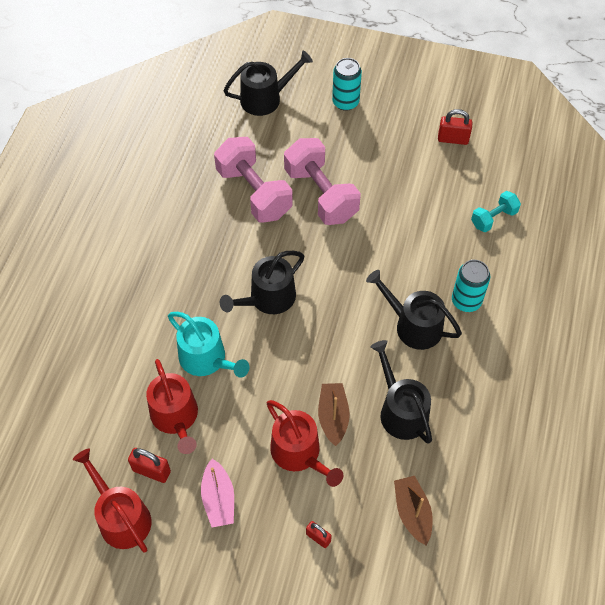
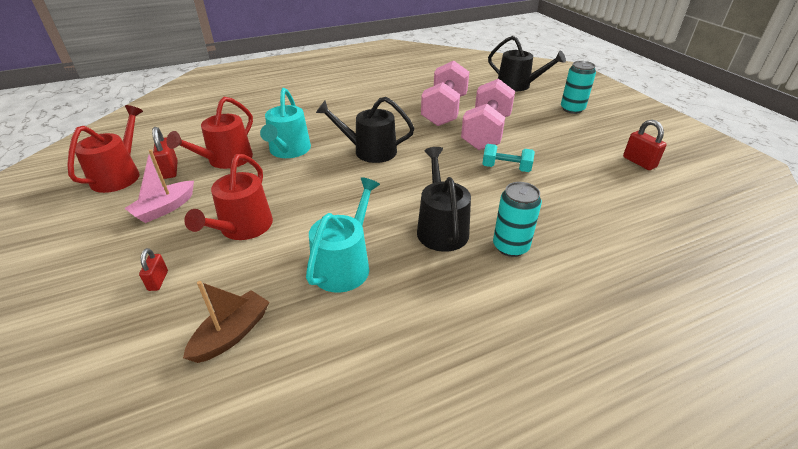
camera: 50 degrees right, 20 degrees down
brown boat [318,383,350,446] -> none
black watering can [370,340,432,444] -> turquoise watering can [306,177,380,293]
turquoise dumbbell [471,191,521,232] -> turquoise dumbbell moved to [482,144,535,172]

